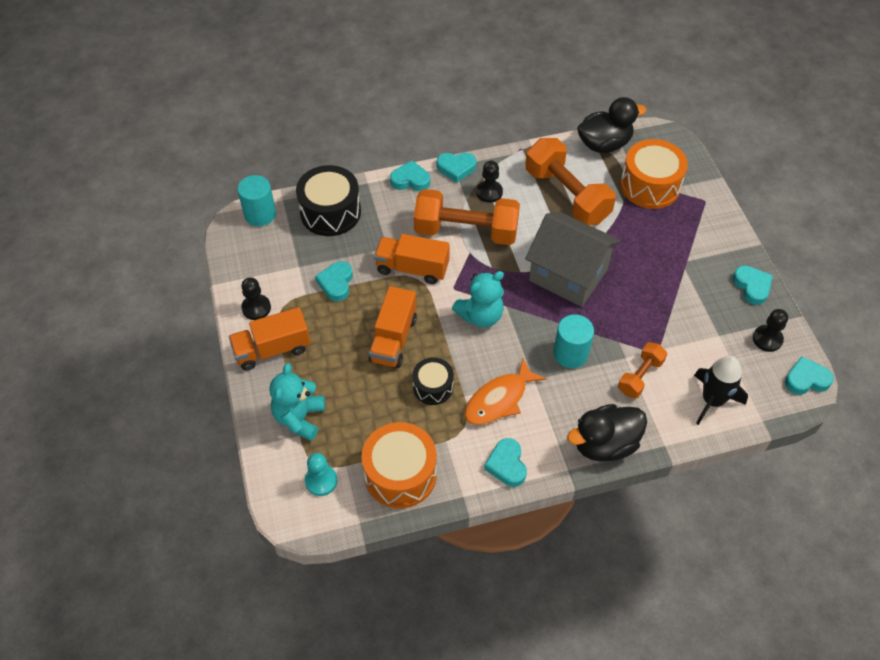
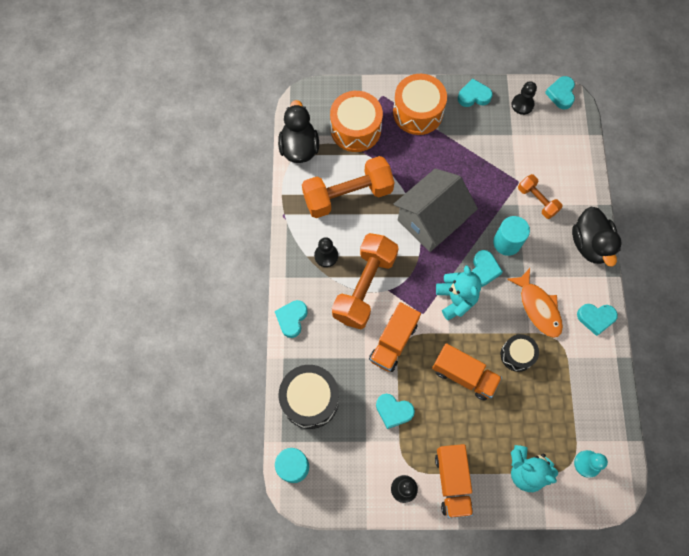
camera: 75 degrees left, 15 degrees up
orange drum [361,422,437,508] -> orange drum moved to [393,74,447,135]
turquoise heart [437,153,477,183] -> turquoise heart moved to [472,250,503,287]
black rocket [694,356,748,425] -> none

